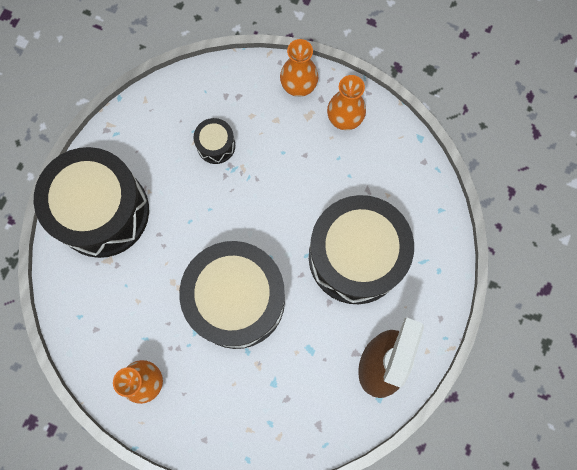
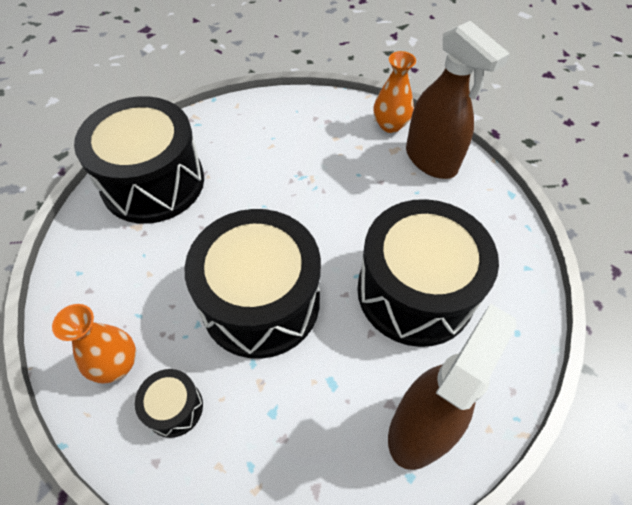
camera: 15 degrees right, 20 degrees down
black drum [193,118,235,164] -> black drum moved to [135,369,203,438]
orange vase [327,75,366,130] -> brown spray bottle [406,21,510,179]

